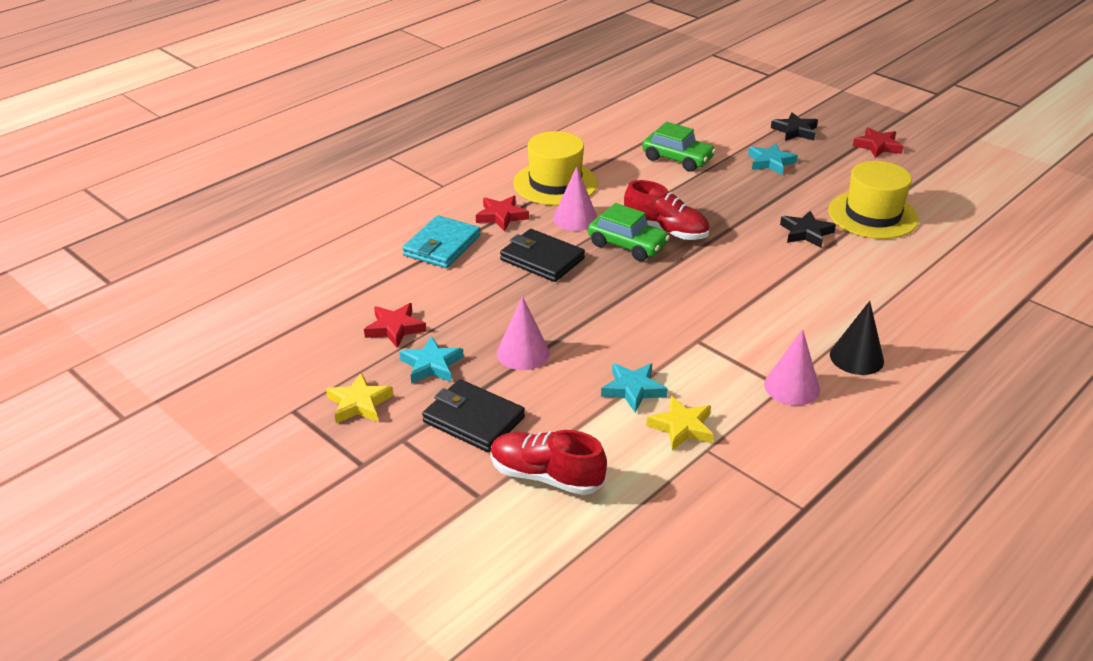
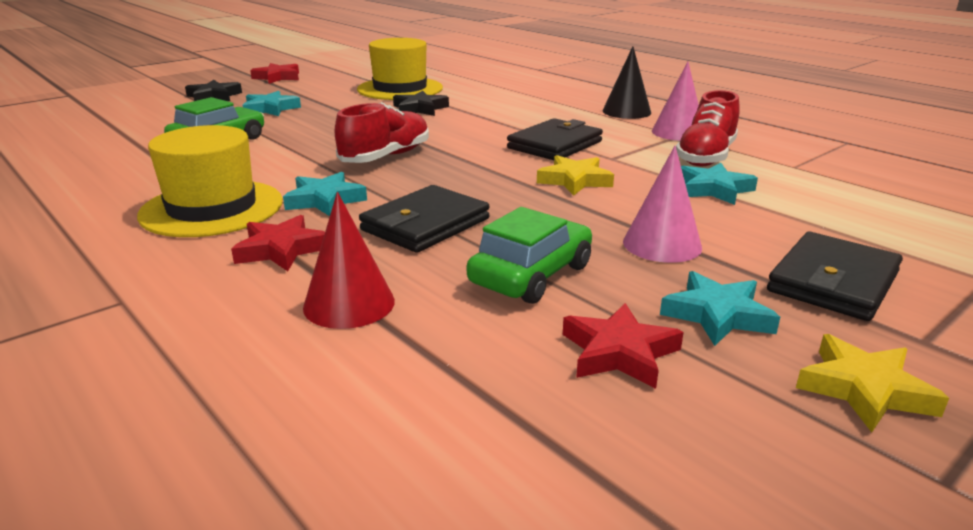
camera: 85 degrees left, 10 degrees down
turquoise wallet [402,215,480,268] -> red cone [303,192,395,329]
red shoe [490,430,607,495] -> red shoe moved to [676,90,740,166]
pink cone [553,166,597,231] -> turquoise star [283,172,367,216]
green car [588,203,670,261] -> green car moved to [467,207,592,304]
yellow star [646,396,714,450] -> yellow star moved to [537,155,614,196]
none -> black wallet [507,118,603,160]

